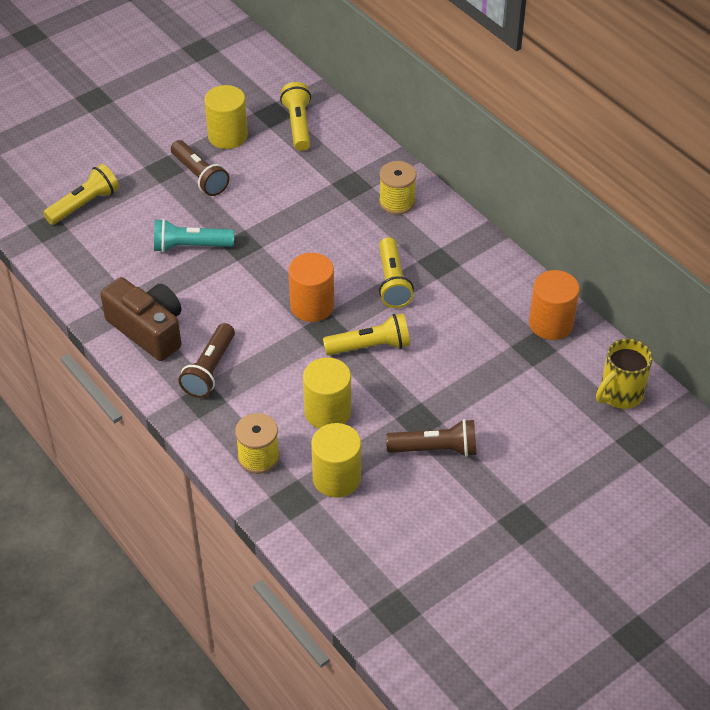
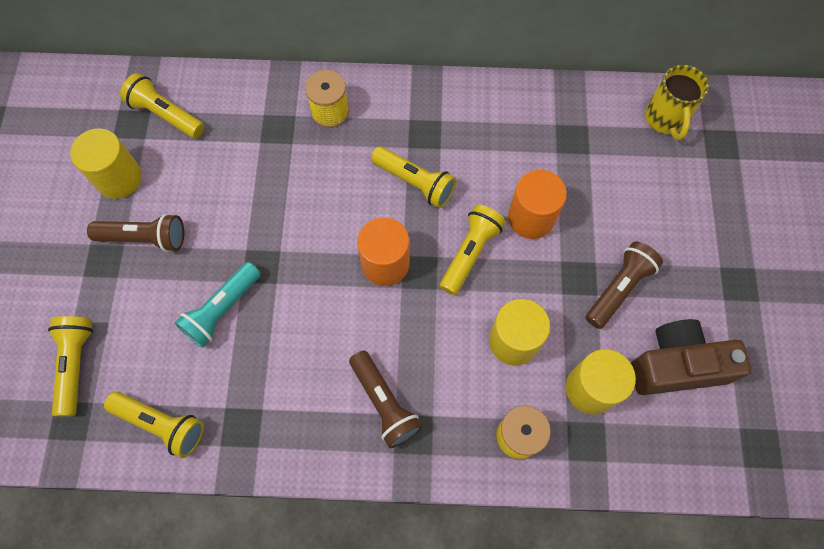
camera: 50 degrees left, 20 degrees up
brown camera [100,277,181,361] -> brown camera moved to [631,319,752,395]
orange cylinder [529,270,580,340] -> orange cylinder moved to [508,170,567,239]
none -> yellow flashlight [104,392,204,458]

